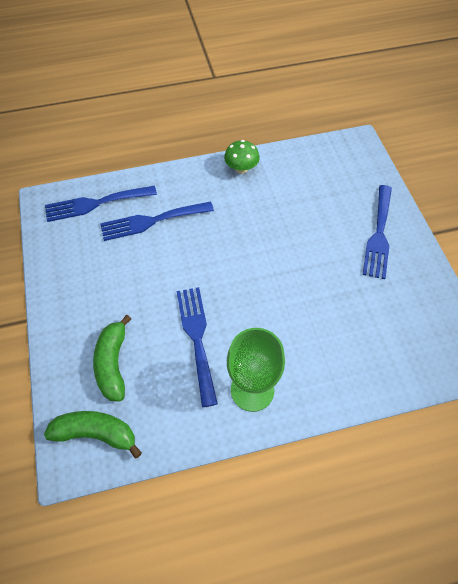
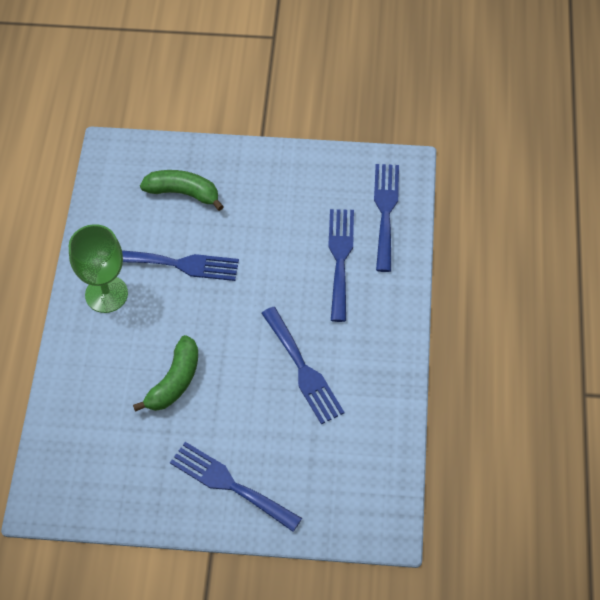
camera: 110 degrees right, 0 degrees up
green banana [44,411,142,459] -> green banana moved to [133,335,198,412]
green mushroom [224,140,260,174] -> none
none -> blue fork [261,307,344,424]

